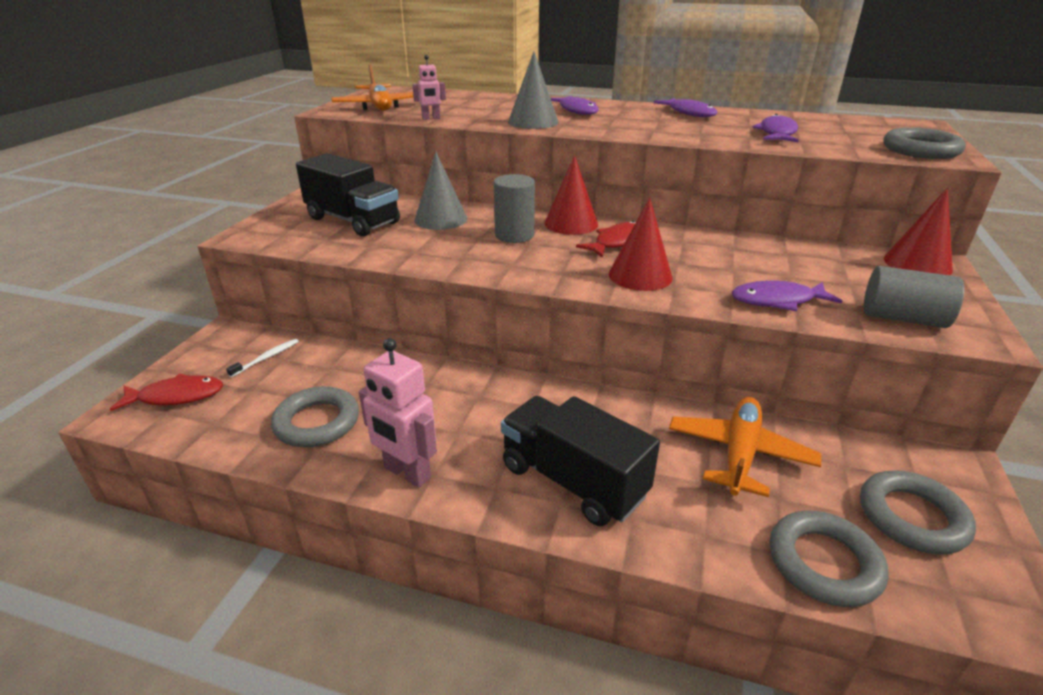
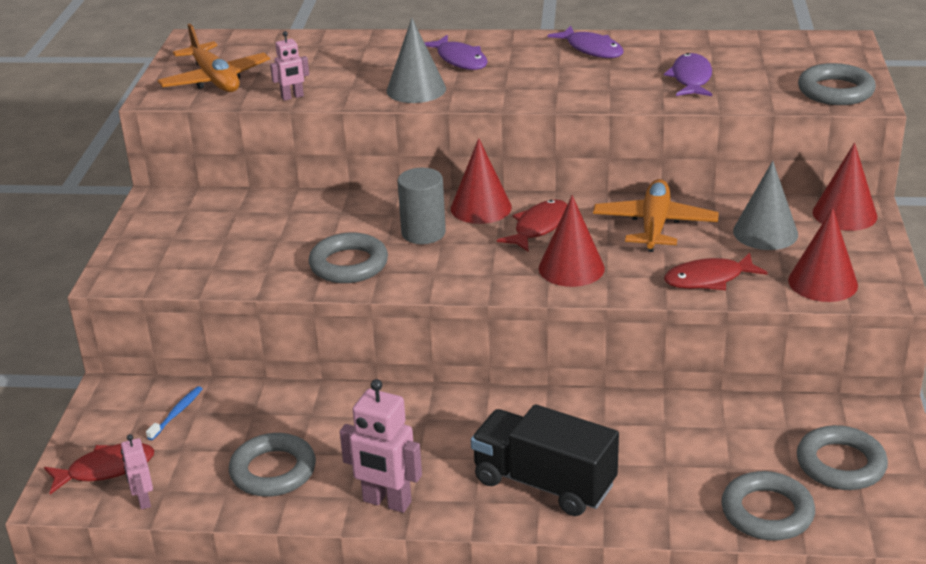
camera: 10 degrees left, 0 degrees up
white toothbrush [226,339,299,377] -> blue toothbrush [146,386,202,440]
black truck [296,153,400,236] -> none
grey cone [414,152,467,230] -> grey cone moved to [733,161,798,250]
orange plane [669,397,821,497] -> orange plane moved to [593,179,719,252]
purple fish [732,281,842,311] -> red fish [664,253,768,290]
grey cylinder [864,266,964,328] -> red cone [788,208,858,302]
none -> pink robot [121,434,153,510]
none -> grey ring [309,233,388,283]

